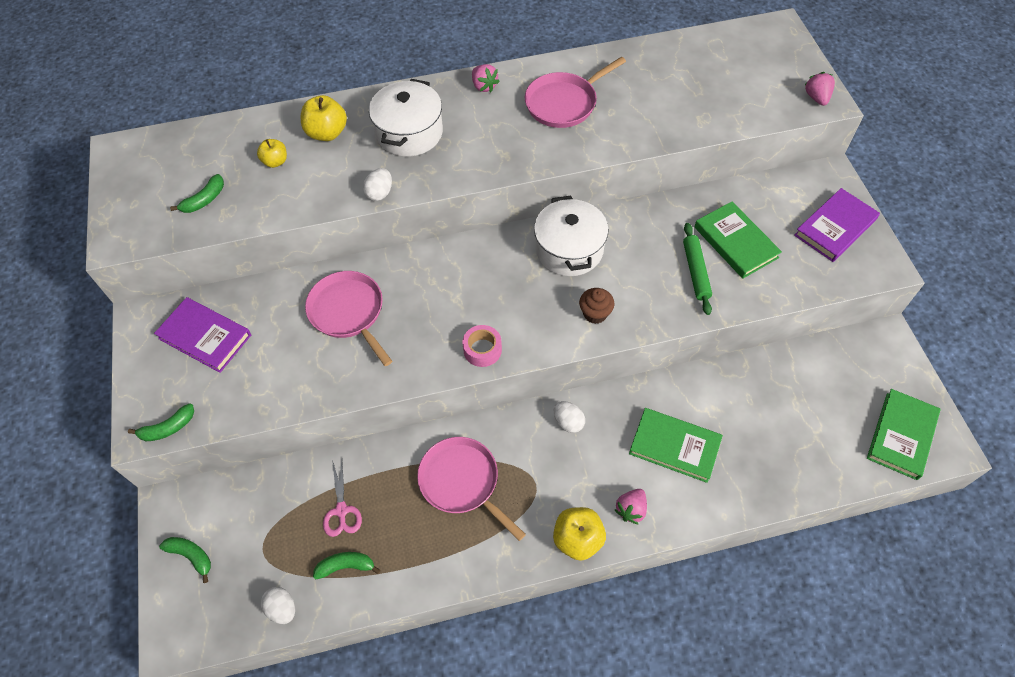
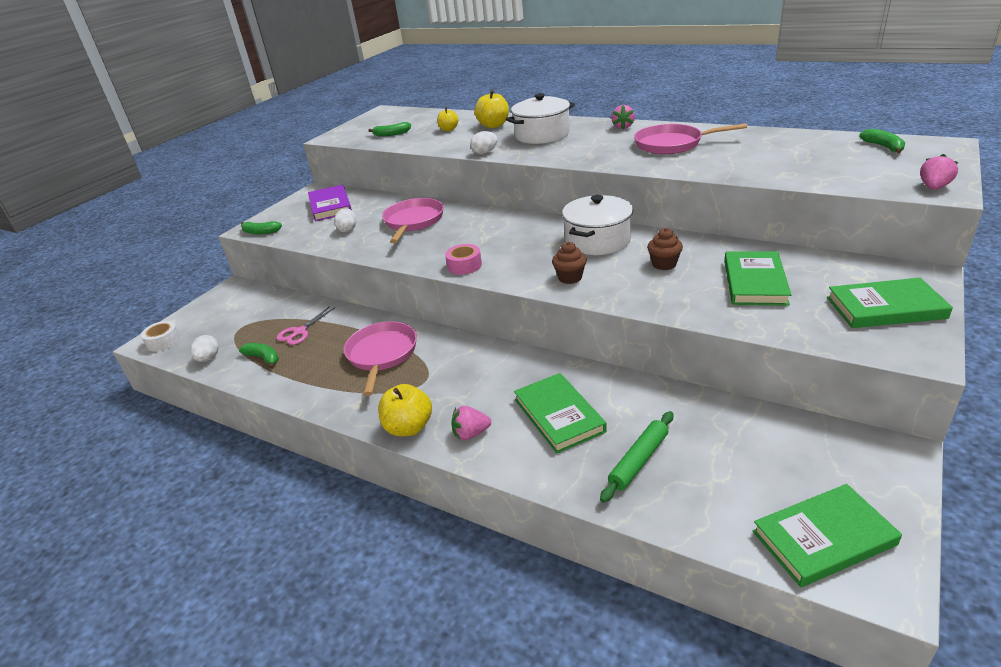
camera: 45 degrees right, 25 degrees down
green banana [159,537,211,583] -> green banana moved to [859,129,905,153]
white egg [554,401,585,433] -> white egg moved to [334,208,356,232]
green rolling pin [683,223,712,315] -> green rolling pin moved to [600,411,673,503]
purple book [794,188,880,262] -> green book [827,278,953,328]
none -> white tape [141,321,181,352]
none -> brown cupcake [647,228,683,270]

